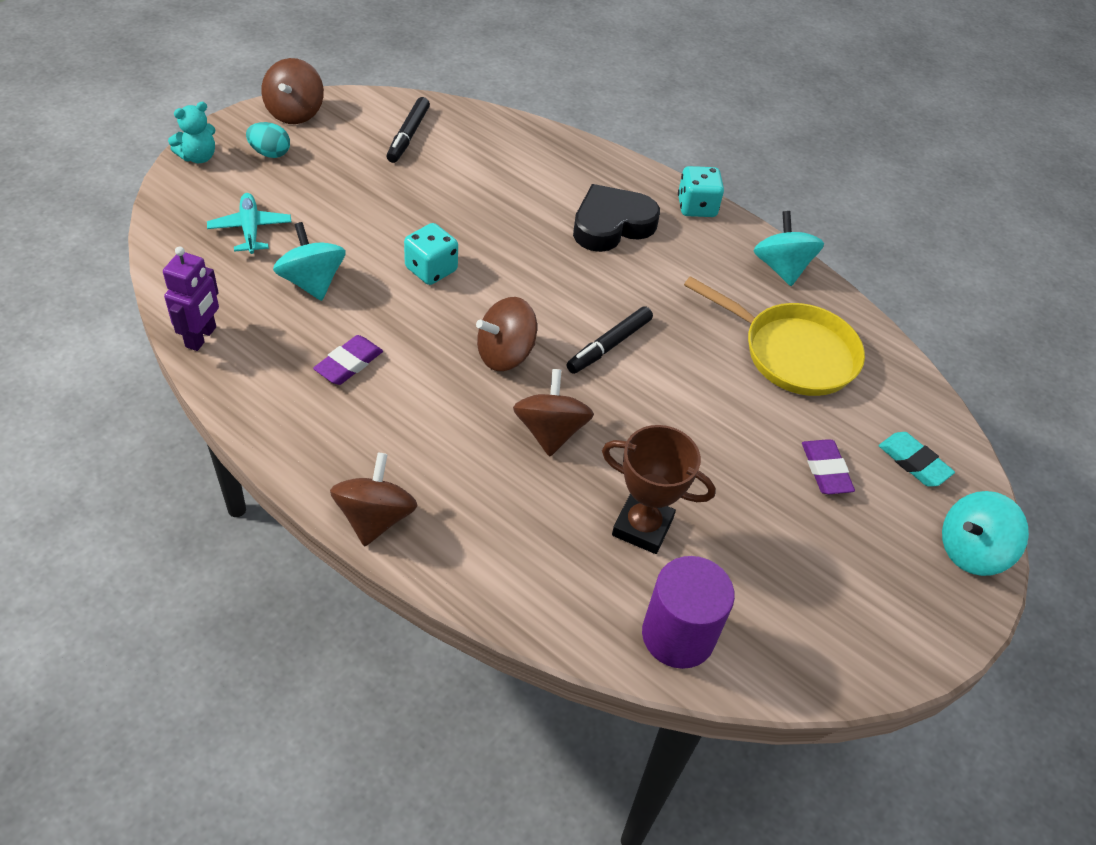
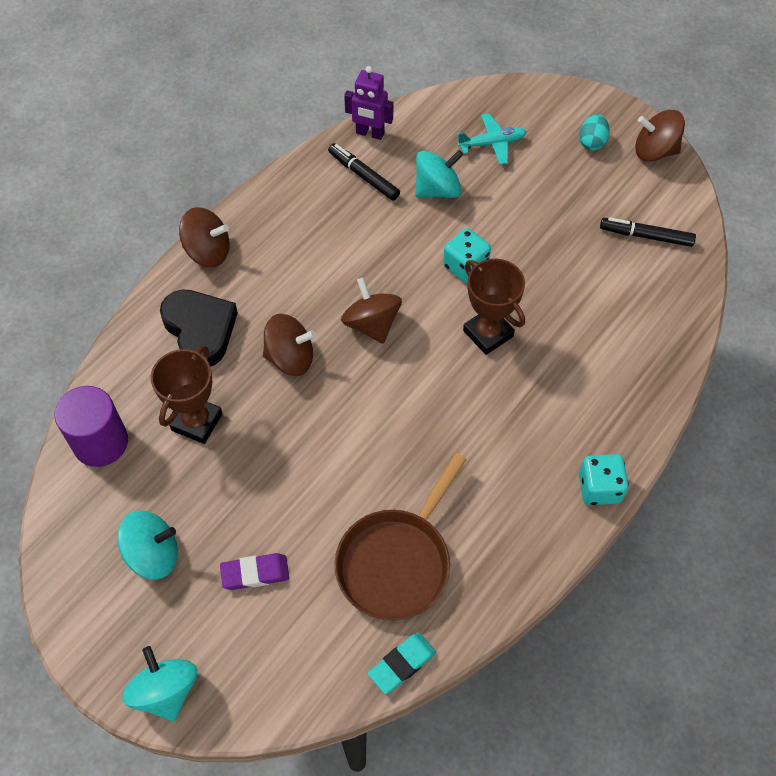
camera: 95 degrees right, 10 degrees up
turquoise teddy bear [168,102,215,163] -> none
purple eraser [313,335,383,385] -> none
black marker [567,306,653,374] -> black marker moved to [328,143,400,201]
black heart [573,184,660,252] -> black heart moved to [160,290,238,367]
yellow pan [684,276,865,396] -> brown pan [335,453,466,620]
turquoise spinning top [754,211,824,286] -> turquoise spinning top moved to [117,510,178,579]
turquoise eraser [879,432,955,487] -> turquoise eraser moved to [368,632,436,694]
none -> brown trophy [463,258,525,355]

